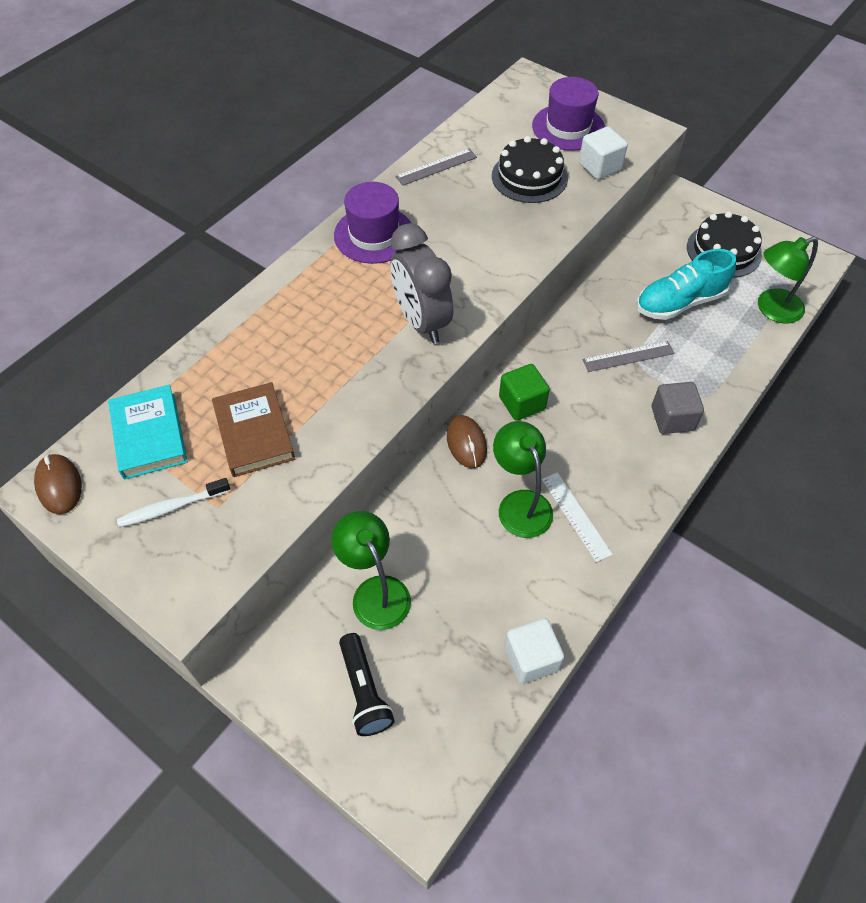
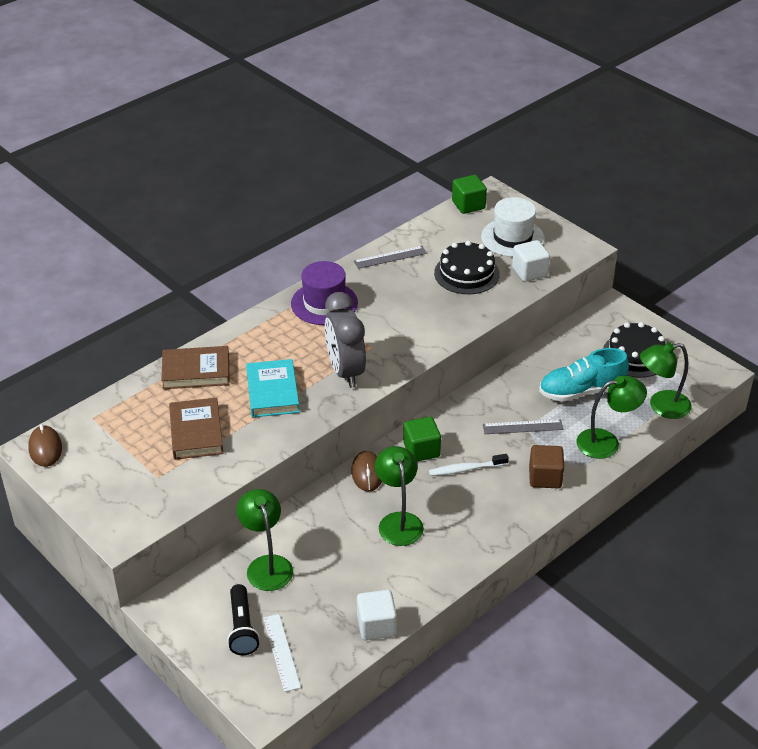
camera: 10 degrees right, 15 degrees down
turquoise book [108,385,188,479] -> turquoise book moved to [246,359,299,417]
white toothbrush [117,478,230,527] -> white toothbrush moved to [429,454,509,476]
purple hat [532,77,605,151] -> white hat [481,197,545,257]
white ruler [542,472,613,562] -> white ruler moved to [263,614,301,692]
grey cube [652,382,704,434] -> brown cube [529,445,564,488]
none -> brown book [161,346,230,389]
none -> green cube [452,175,487,214]
none -> green lamp [576,376,647,459]

